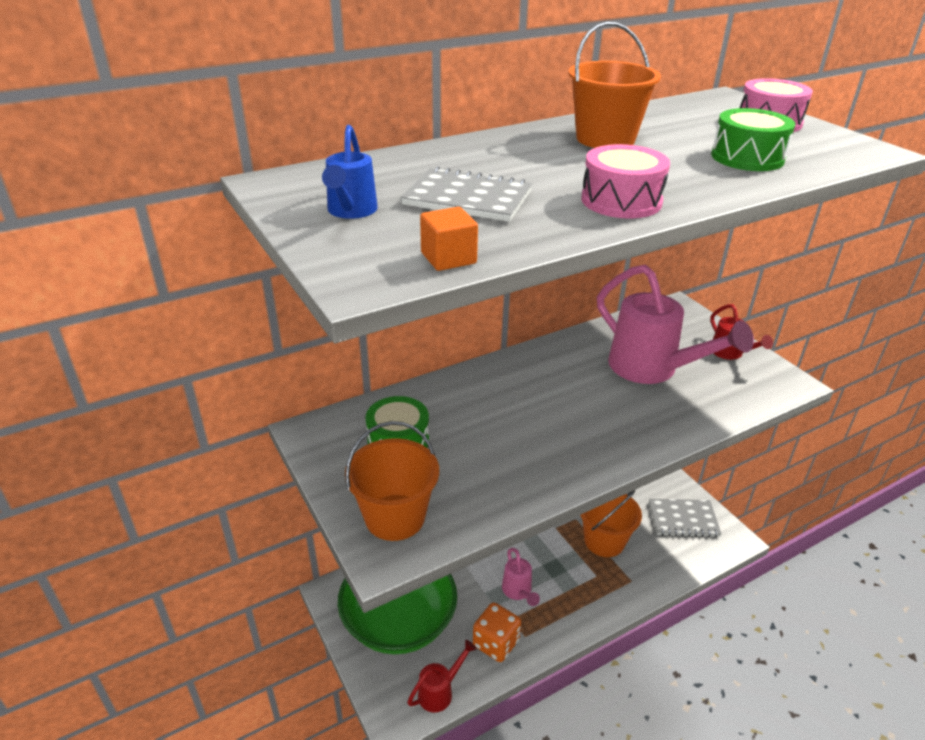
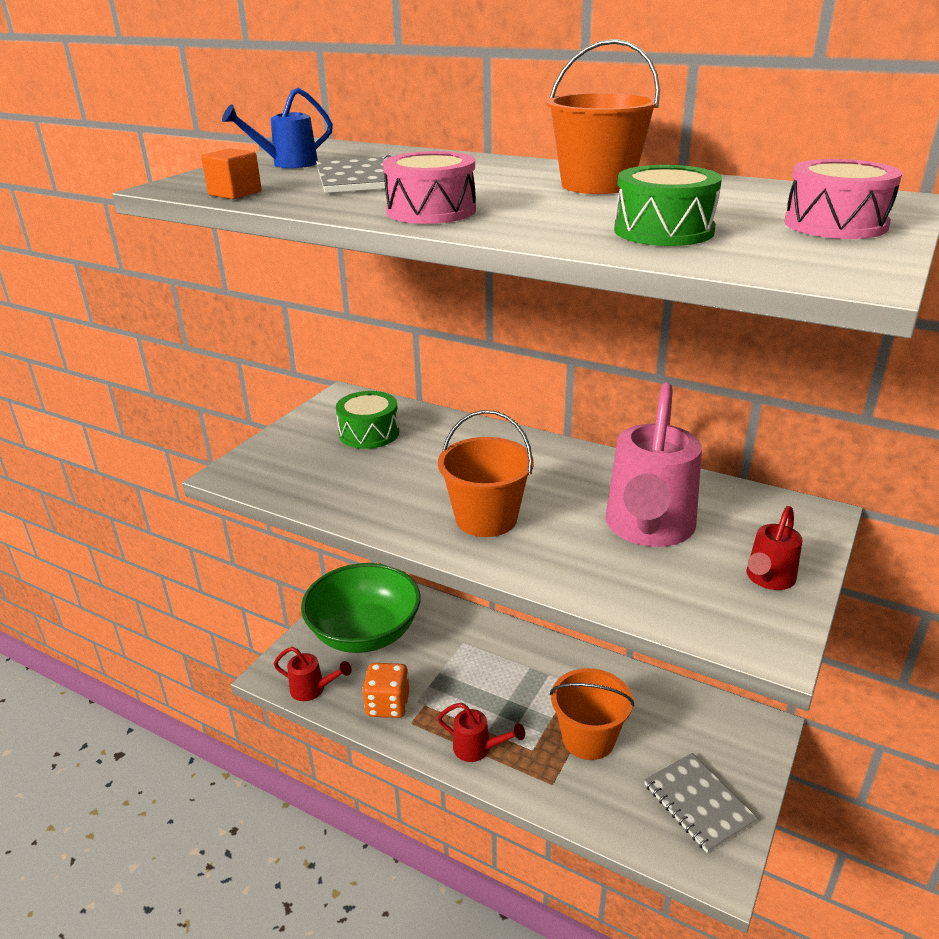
camera: 60 degrees right, 5 degrees down
orange bucket [345,421,439,541] -> orange bucket moved to [438,410,534,537]
pink watering can [502,548,540,606] -> none
none -> red watering can [438,703,525,762]

